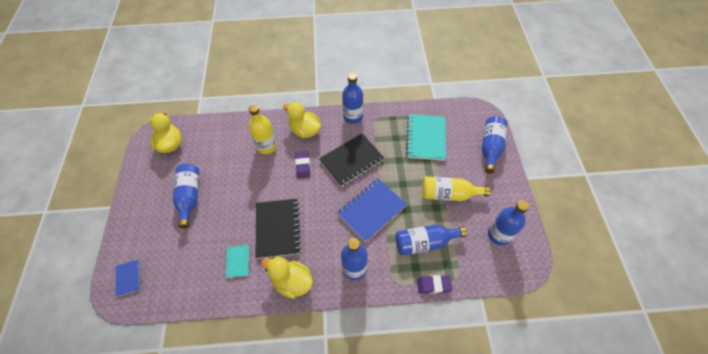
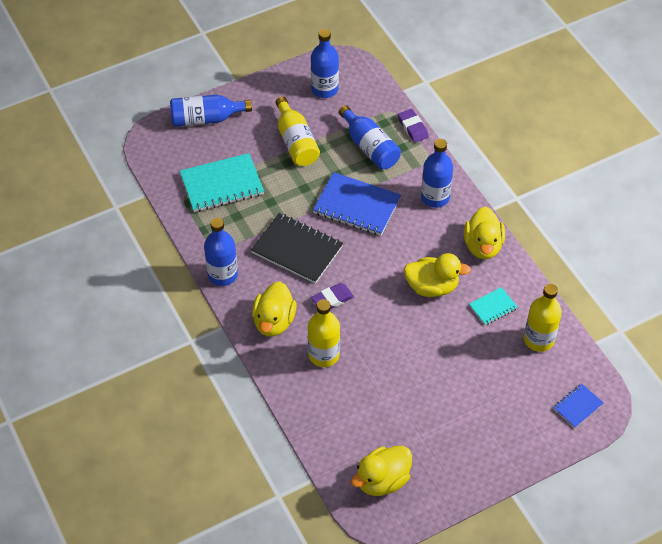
camera: 115 degrees left, 5 degrees down
blue bottle [173,164,199,228] -> none
black notebook [255,199,301,259] -> yellow duck [404,253,471,297]
none -> yellow bottle [524,284,562,352]

